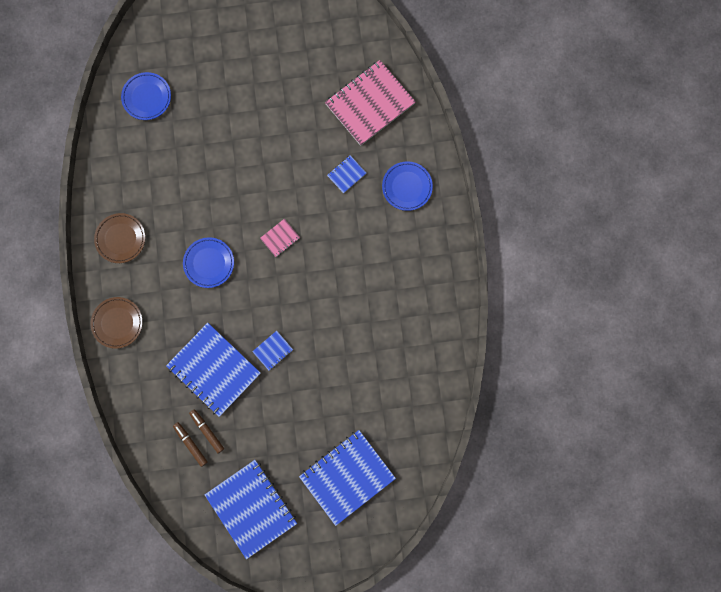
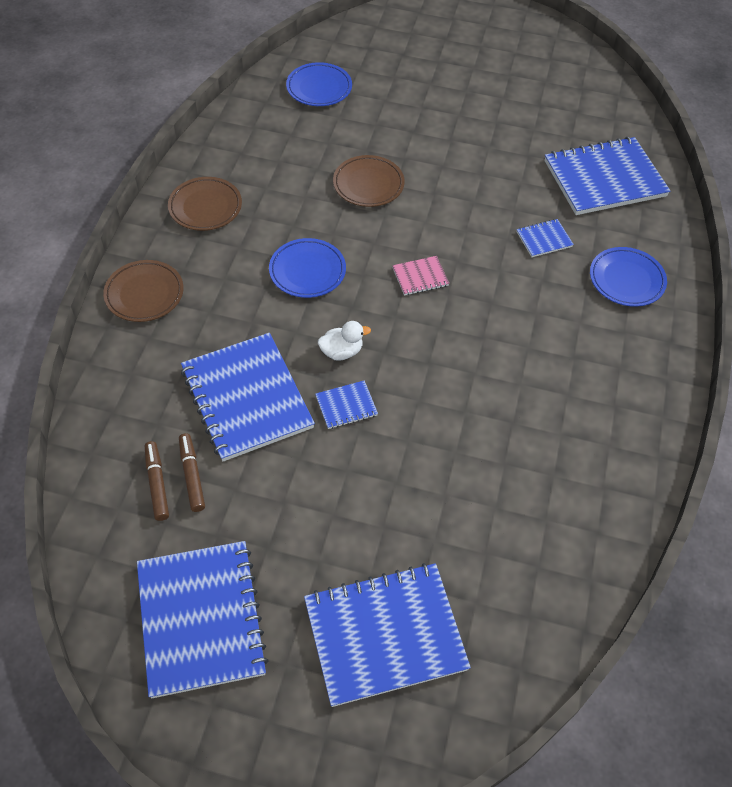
camera: 20 degrees right, 25 degrees down
pink notebook [325,60,416,146] -> blue notebook [544,137,670,215]
none -> white duck [318,321,371,361]
none -> brown plate [333,155,405,207]

